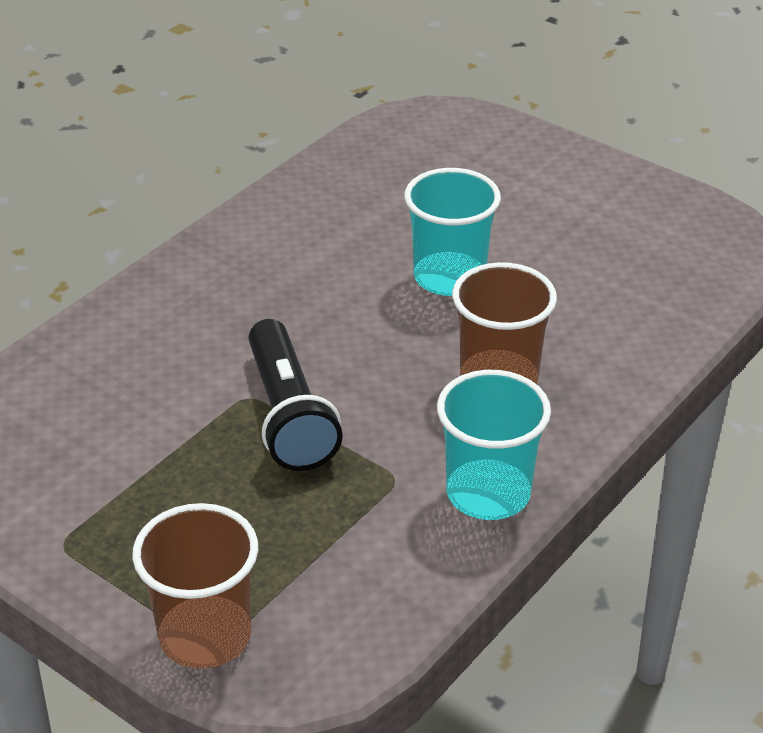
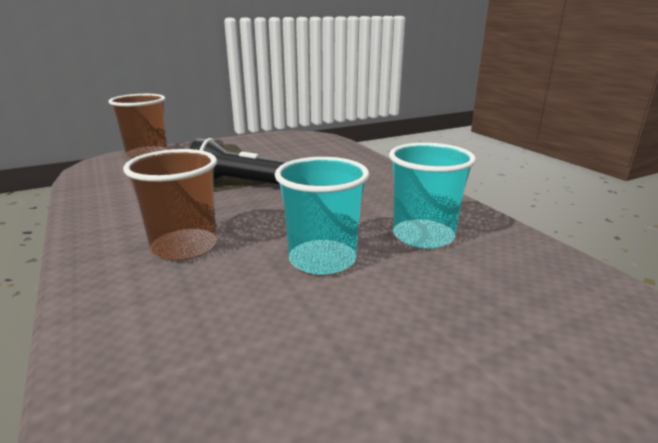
camera: 115 degrees right, 15 degrees down
turquoise cup [437,370,551,520] -> turquoise cup moved to [389,143,476,249]

